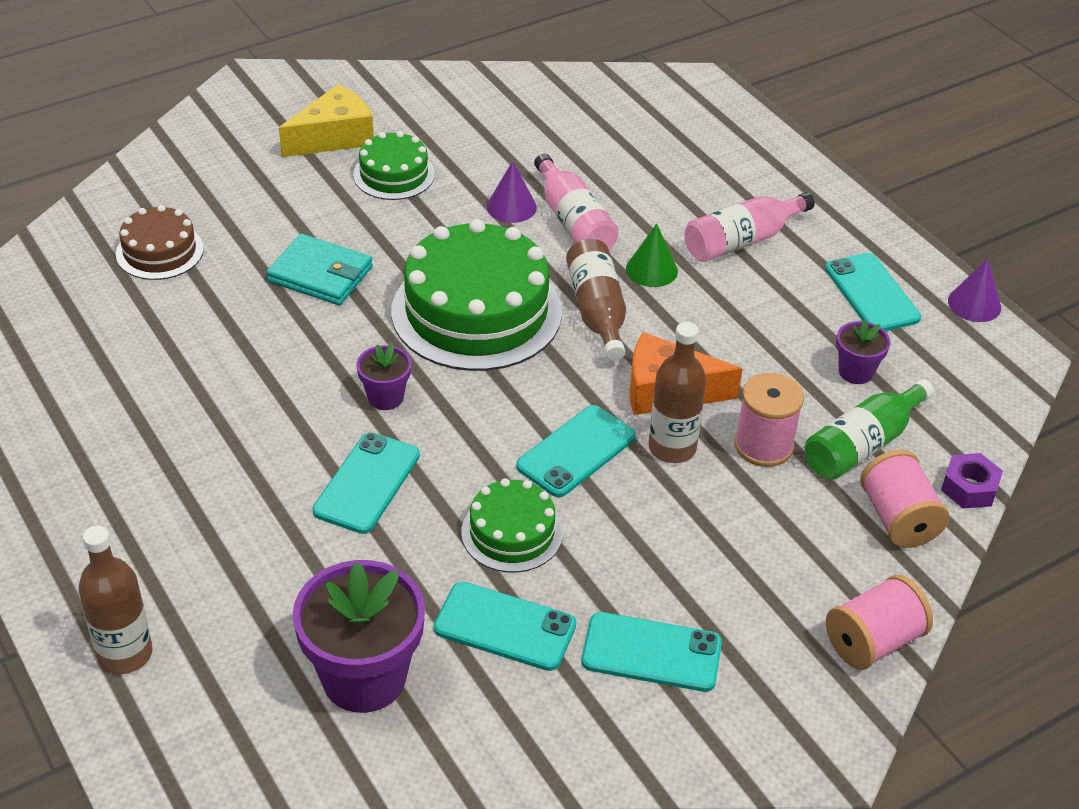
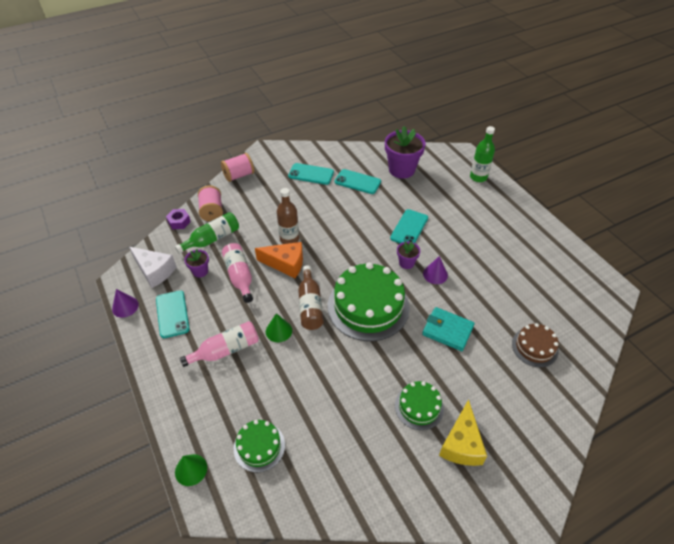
camera: 175 degrees left, 5 degrees up
brown bottle [78,526,153,674] -> green bottle [470,126,495,182]
yellow cheese [279,84,374,157] -> yellow cheese turned 45 degrees counterclockwise [439,399,487,466]
green cake [461,478,563,572] -> green cake moved to [234,420,285,472]
purple cone [487,161,537,223] -> purple cone moved to [423,256,448,284]
turquoise phone [516,405,636,497] -> none
pink bottle [534,154,619,249] -> pink bottle moved to [222,243,253,303]
pink spool [734,373,804,467] -> none
none -> white cheese [129,247,177,288]
none -> green cone [175,454,207,486]

